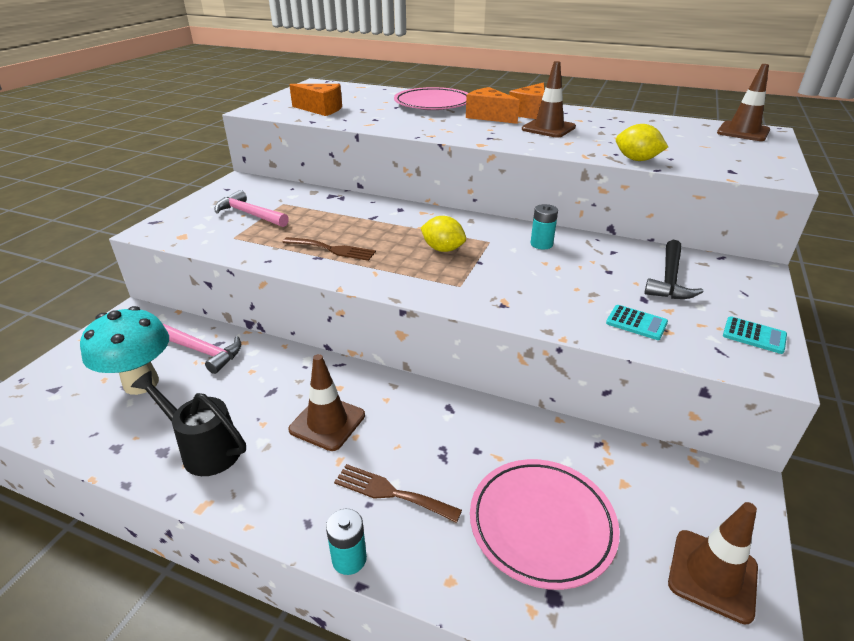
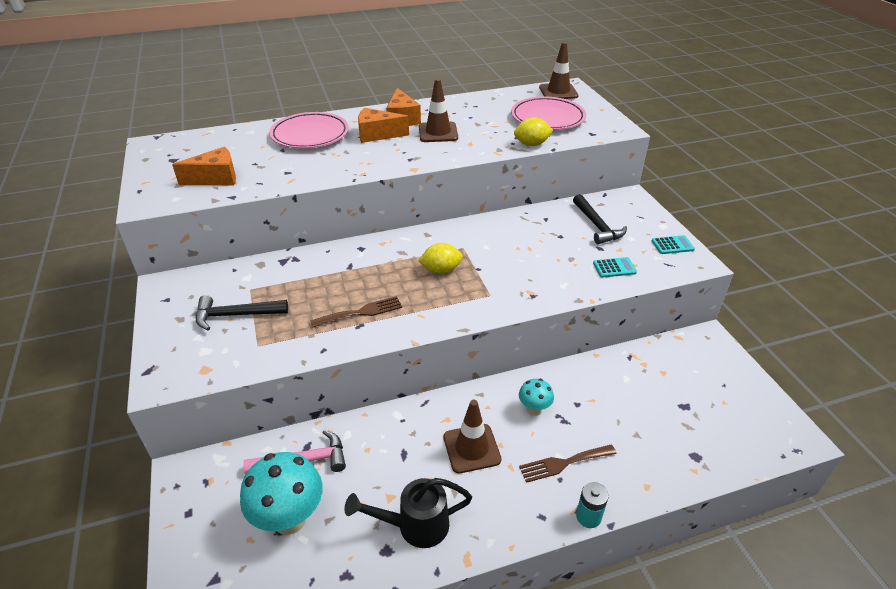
camera: 40 degrees left, 5 degrees up
pink hammer [214,190,289,227] -> black hammer [196,295,288,330]
pink plate [470,459,620,590] -> pink plate moved to [511,96,586,130]
turquoise battery [531,204,558,249] -> none
brown traffic cone [668,502,758,625] -> none
none -> turquoise mushroom [519,379,554,416]

